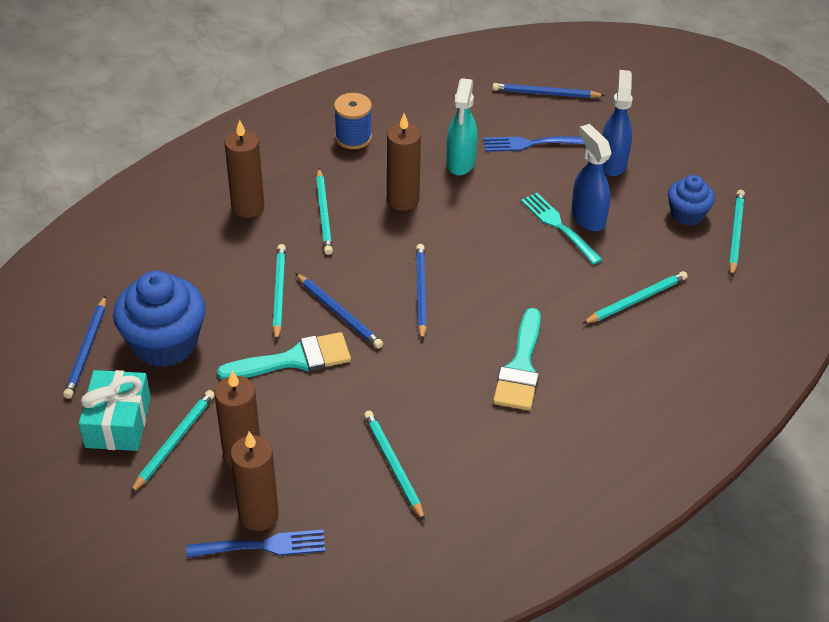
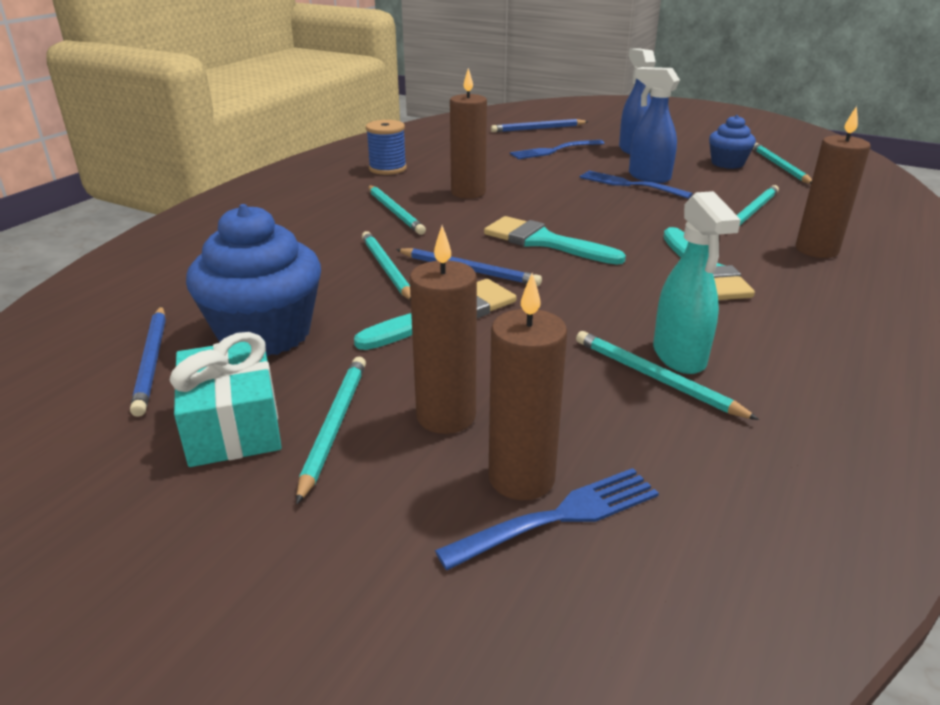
camera: 20 degrees left, 15 degrees down
brown candle [225,120,264,218] -> brown candle moved to [796,106,871,258]
blue pencil [416,244,427,341] -> turquoise brush [484,216,626,265]
turquoise spray bottle [446,78,477,175] -> turquoise spray bottle moved to [653,191,741,374]
turquoise fork [521,193,603,265] -> blue fork [579,171,693,199]

